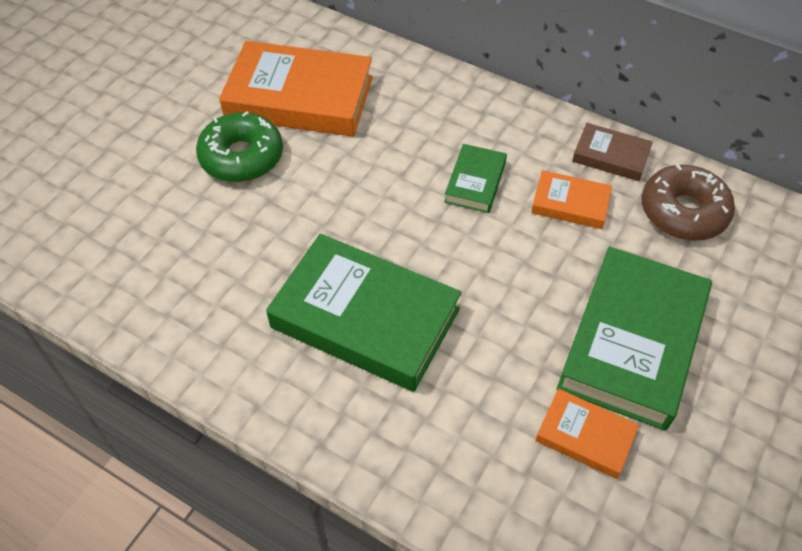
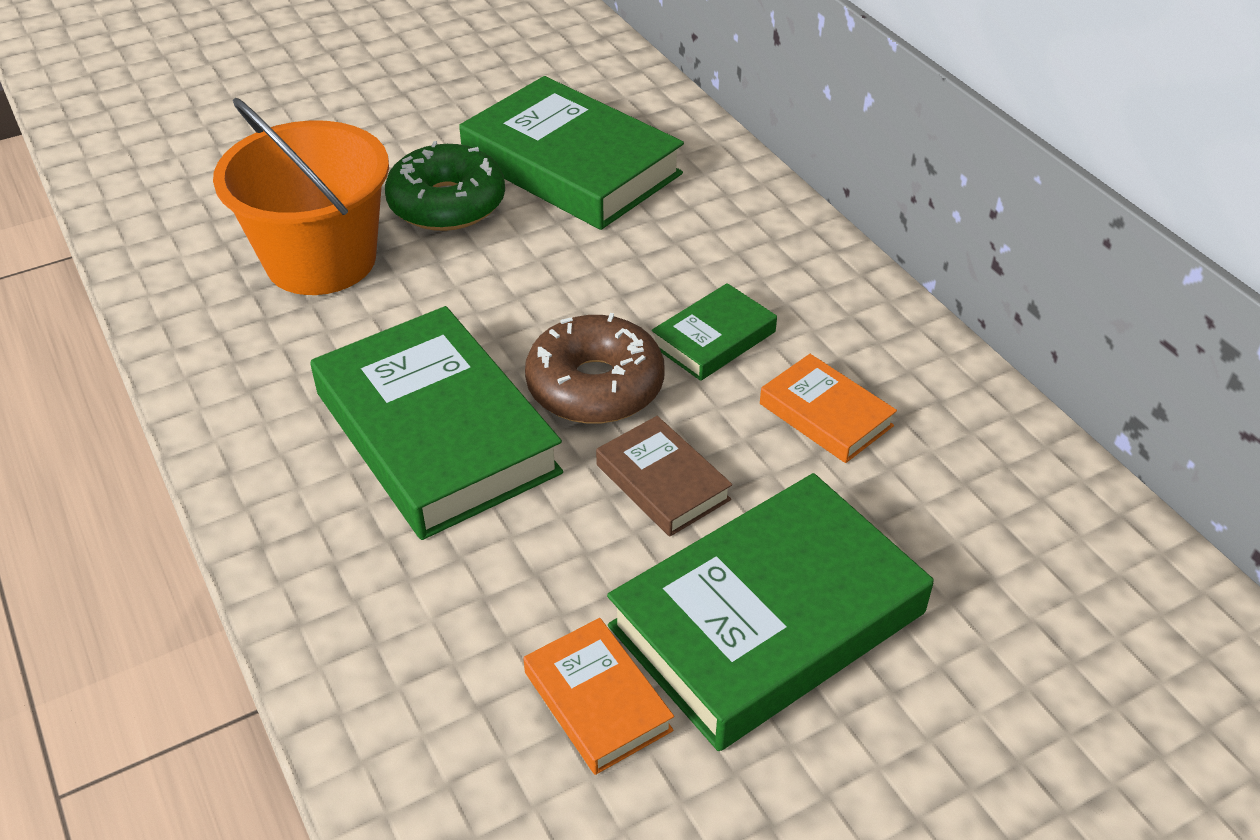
camera: 30 degrees right, 10 degrees down
orange book [219,41,373,137] -> green book [459,76,684,230]
brown book [572,123,653,181] -> brown book moved to [596,416,732,536]
brown donut [642,164,735,241] -> brown donut moved to [525,313,665,423]
none -> orange bucket [213,98,389,295]

